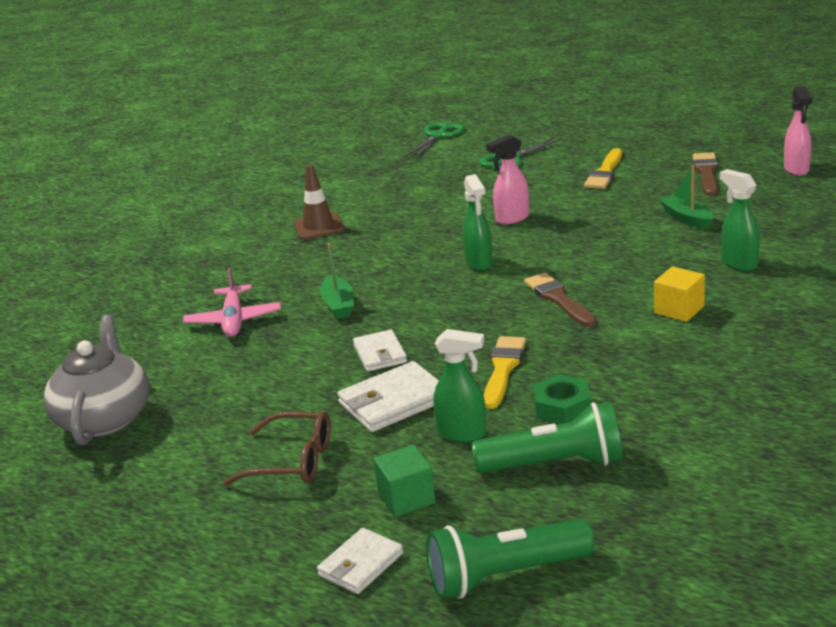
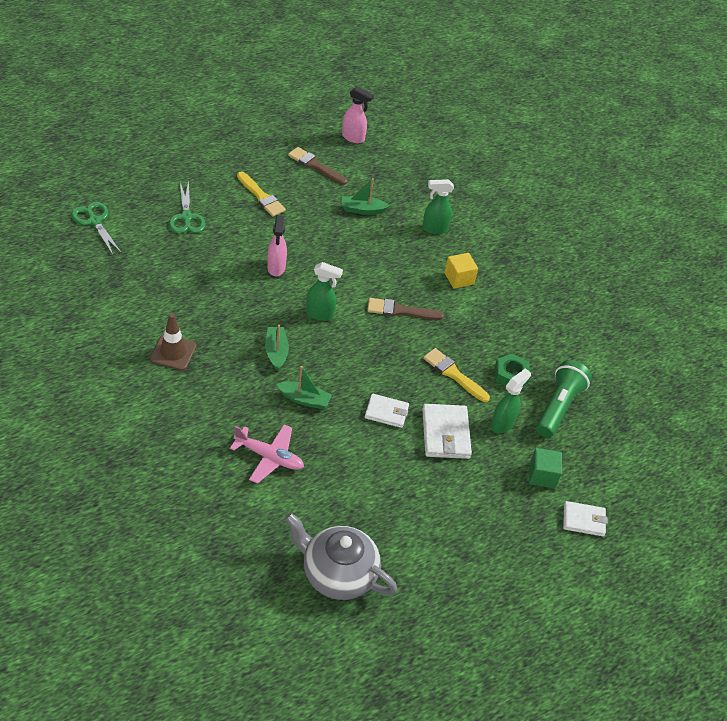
camera: 70 degrees left, 20 degrees up
brown glasses [223,411,331,486] -> none
white wallet [317,528,403,594] -> white wallet turned 60 degrees counterclockwise [563,501,607,536]
green flashlight [426,519,594,599] -> none
none -> green boat [265,325,289,371]

